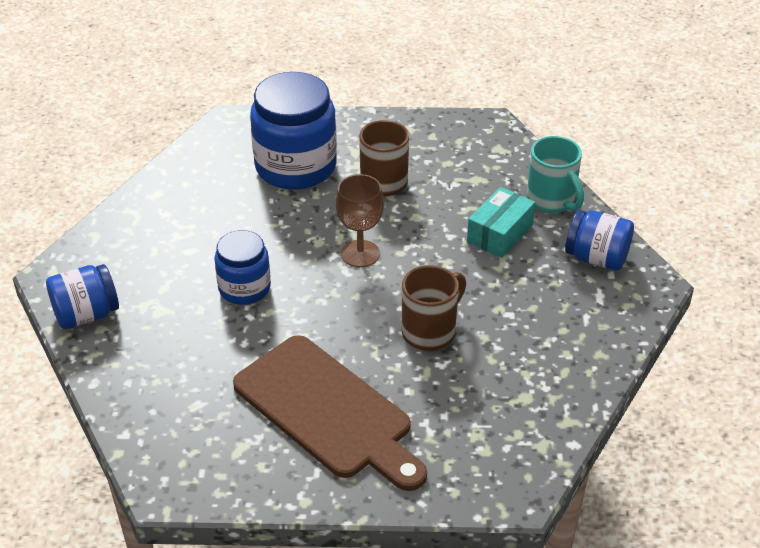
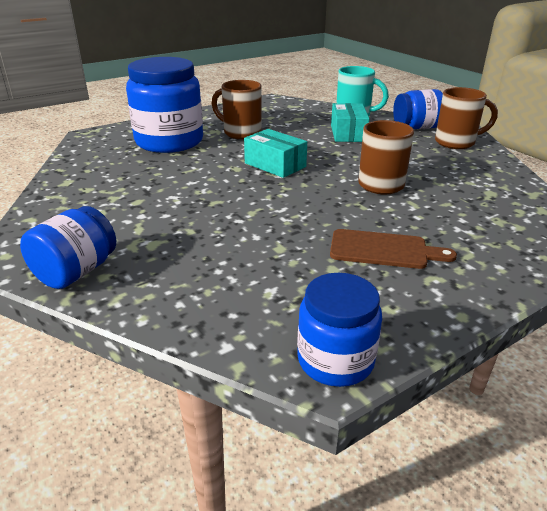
camera: 35 degrees left, 10 degrees down
blue jar [214,230,271,305] -> blue jar moved to [297,273,382,387]
brown cutting board [233,335,427,491] -> brown cutting board [330,229,457,269], size x0.54
brown goblet [336,174,384,267] -> turquoise box [244,129,307,178]
none -> brown mug [435,87,498,149]

